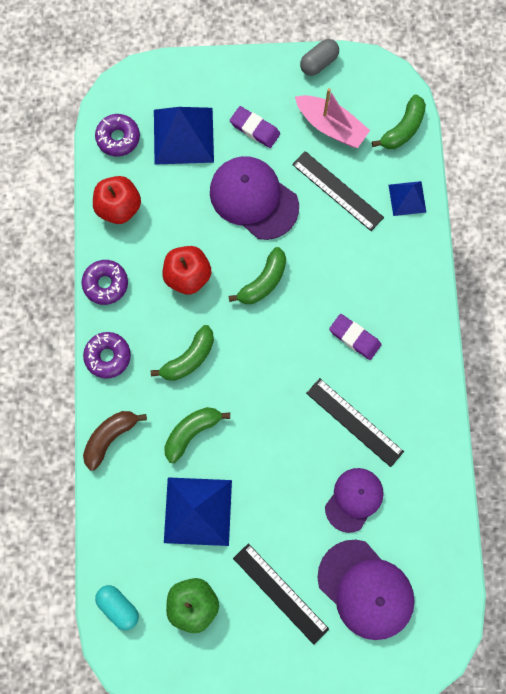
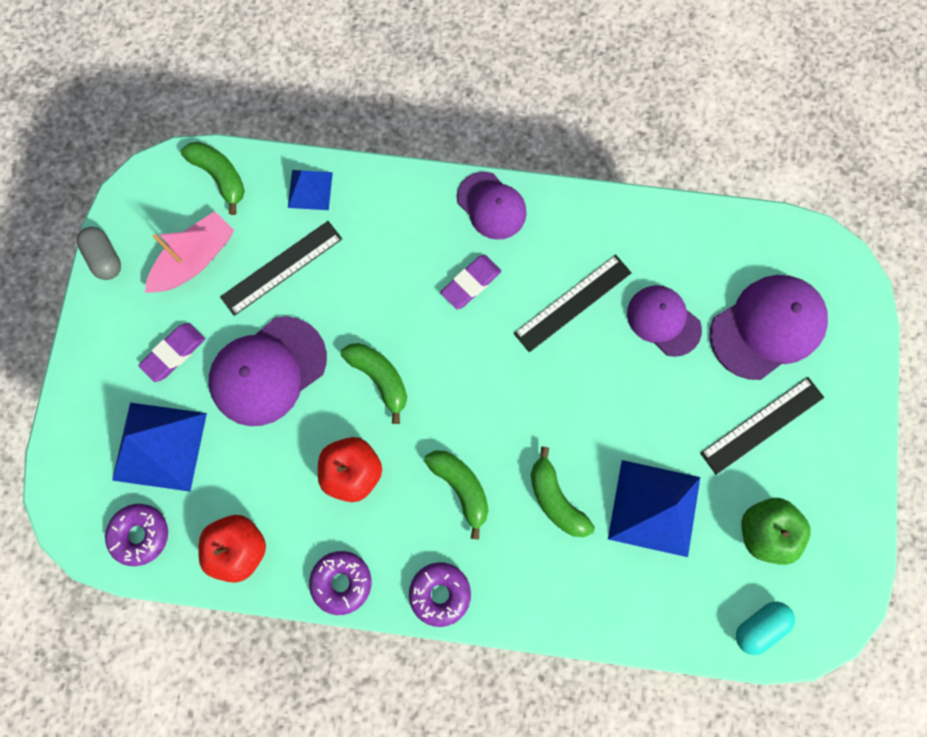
camera: 80 degrees left, 0 degrees up
brown banana [83,411,147,471] -> none
none -> purple cap [457,172,527,240]

